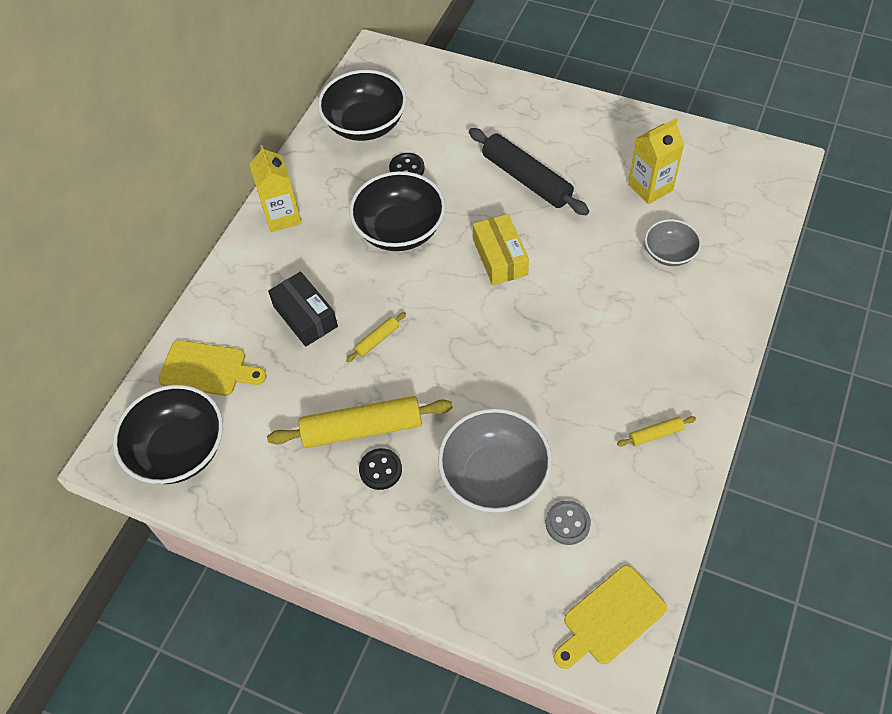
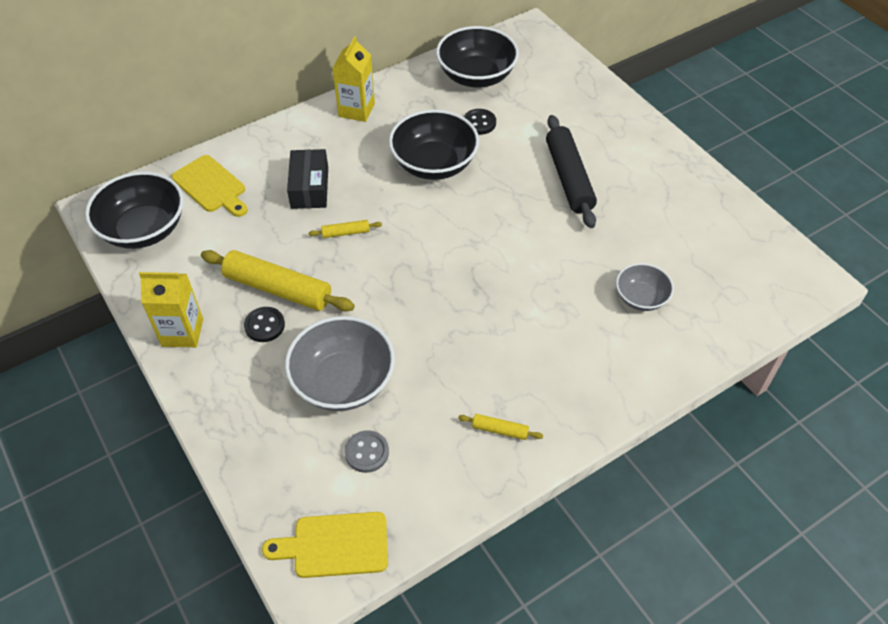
camera: 30 degrees right, 5 degrees down
yellow box [473,214,529,285] -> none
yellow carton [628,118,684,204] -> yellow carton moved to [139,272,203,347]

